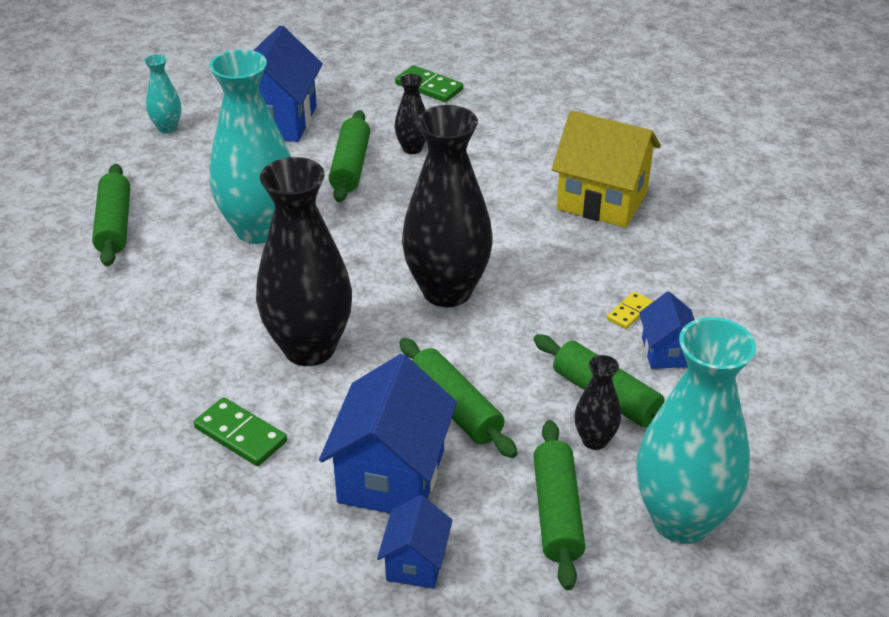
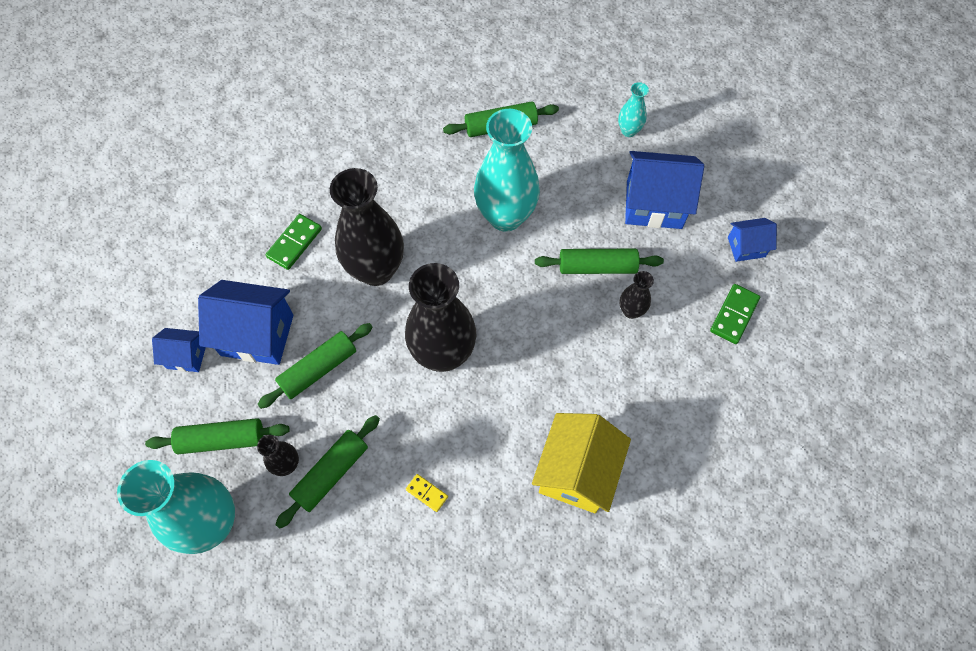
camera: 85 degrees right, 25 degrees up
blue house [639,292,695,369] -> blue house moved to [728,218,777,262]

